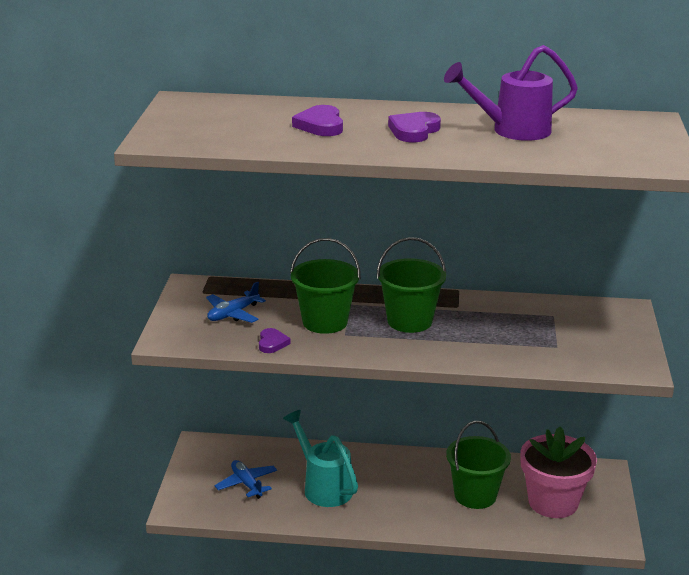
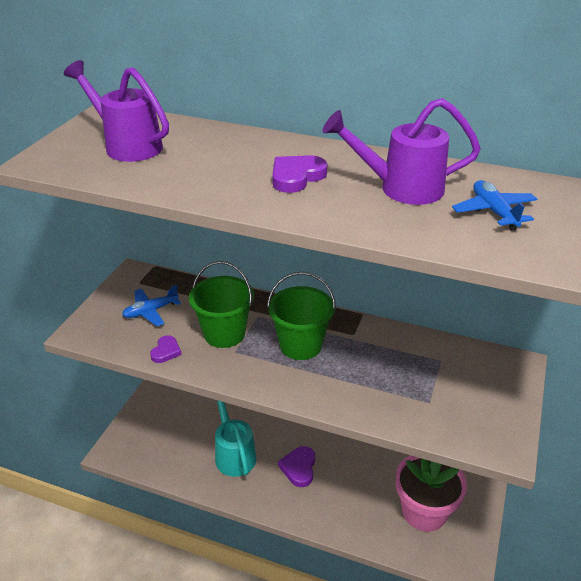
camera: 15 degrees right, 10 degrees up
blue plane [215,460,277,499] -> blue plane moved to [452,180,537,231]
purple heart [292,105,343,136] -> purple heart moved to [278,446,315,487]
green bucket [446,421,511,509] -> none
none -> purple watering can [64,60,169,162]

